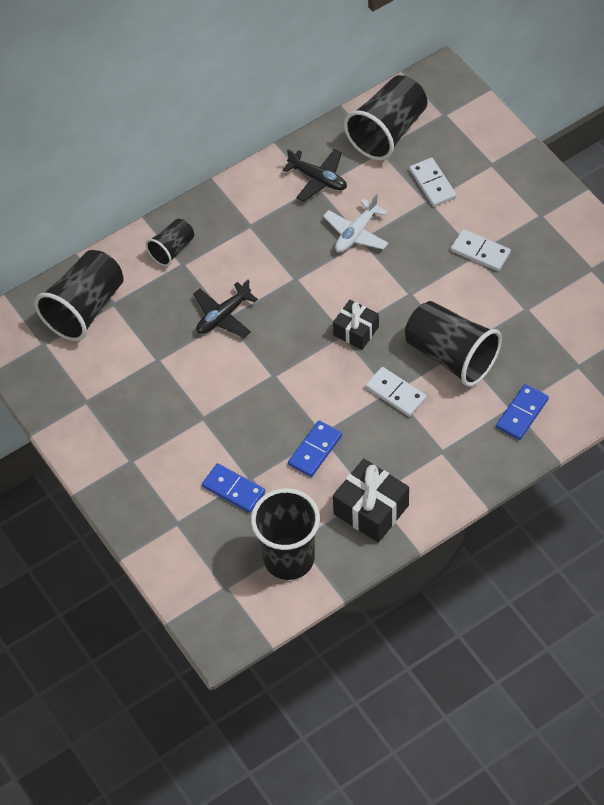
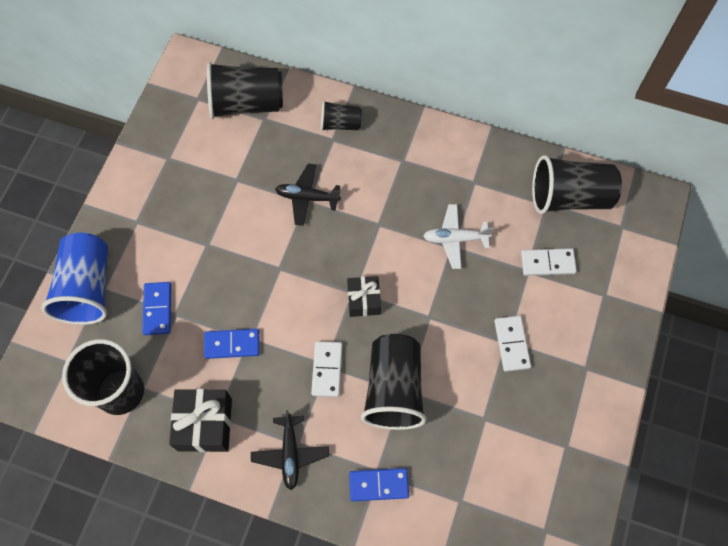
camera: 50 degrees right, 10 degrees up
black plane [283,149,347,202] -> black plane moved to [251,410,329,490]
white domino [409,158,456,207] -> white domino turned 60 degrees clockwise [521,248,577,276]
none -> blue cup [41,233,108,325]

